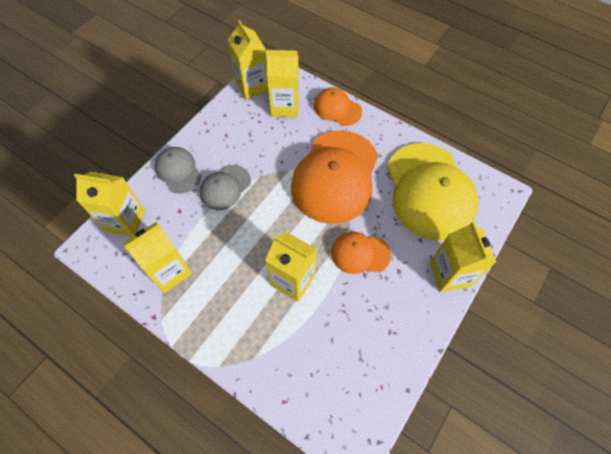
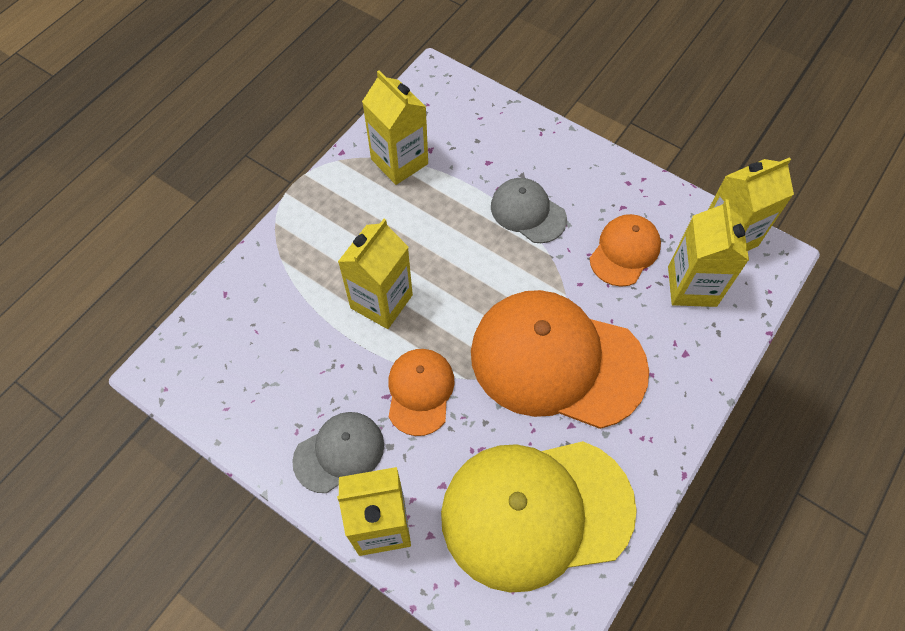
camera: 90 degrees right, 0 degrees up
yellow carton [74,172,145,237] -> none
grey cap [155,147,201,194] -> grey cap moved to [292,412,384,493]
orange cap [314,87,362,126] -> orange cap moved to [589,214,661,287]

